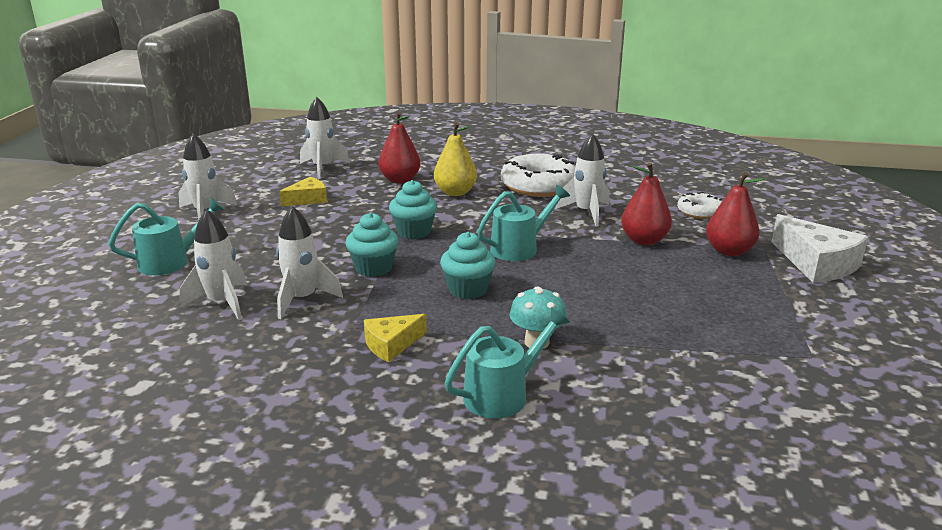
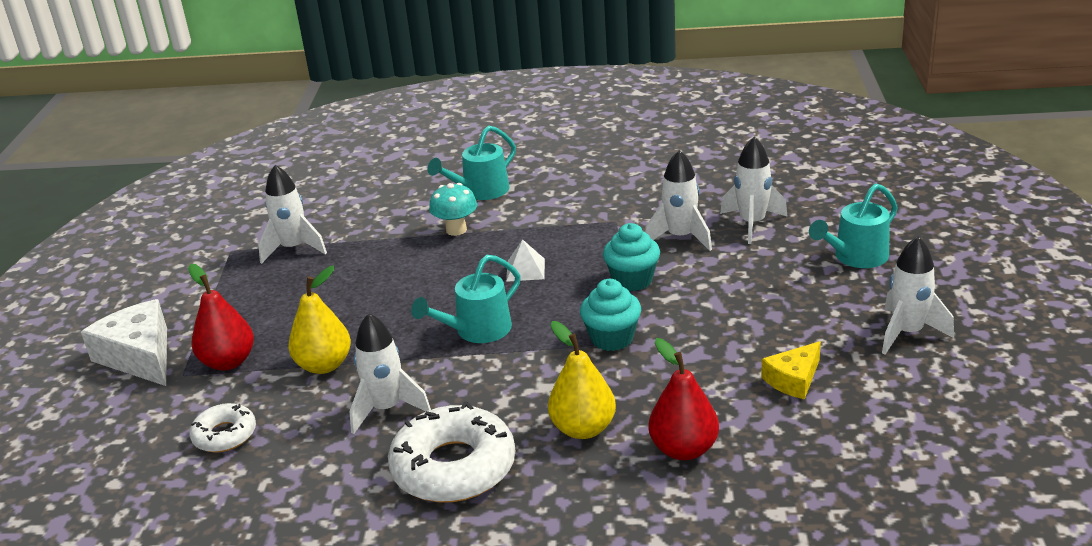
camera: 175 degrees right, 5 degrees up
white rocket [300,97,350,179] -> white rocket moved to [258,165,327,264]
yellow cheese [364,314,427,362] -> none
turquoise cupcake [440,232,496,299] -> white pyramid [506,239,545,282]
red pear [621,162,672,245] -> yellow pear [288,266,351,374]

